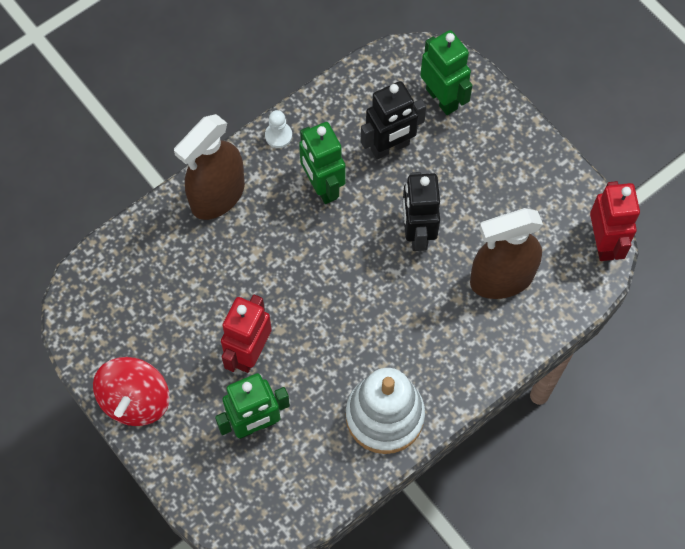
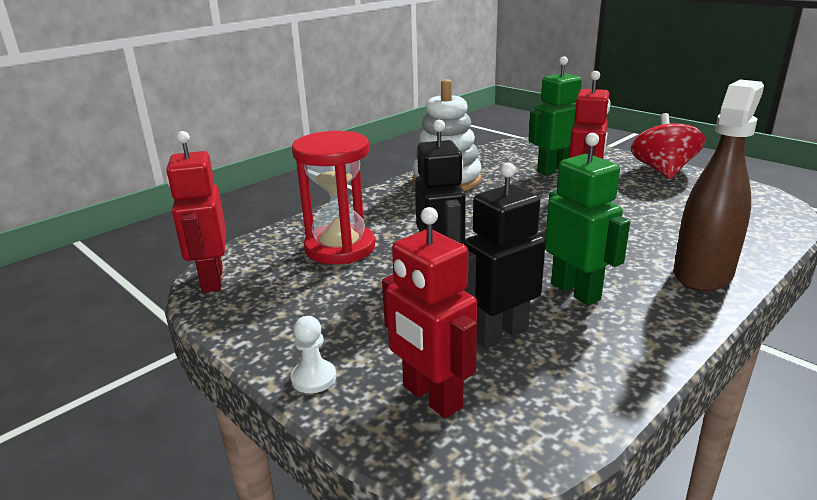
camera: 175 degrees right, 40 degrees down
white pawn [265,110,292,148] -> white pawn moved to [290,316,336,393]
green robot [420,30,473,115] -> red robot [382,207,477,418]
brown spray bottle [470,208,543,299] -> red hourglass [292,131,375,264]

